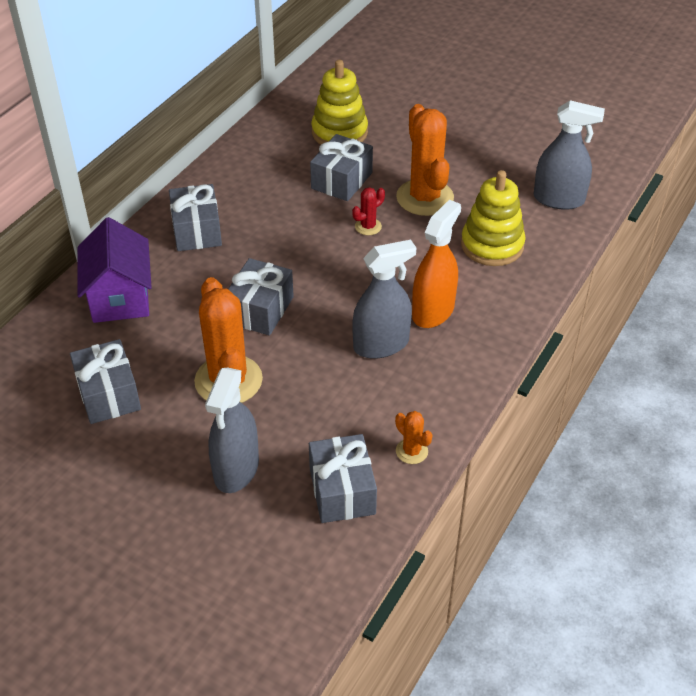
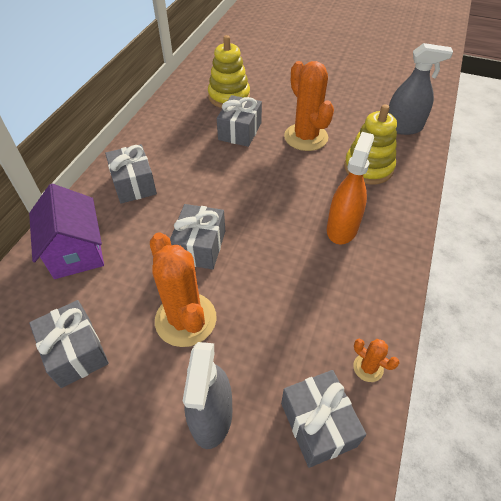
camera: 10 degrees left, 5 degrees up
red cactus [352,187,385,235] -> none
grey spray bottle [352,240,416,359] -> none

